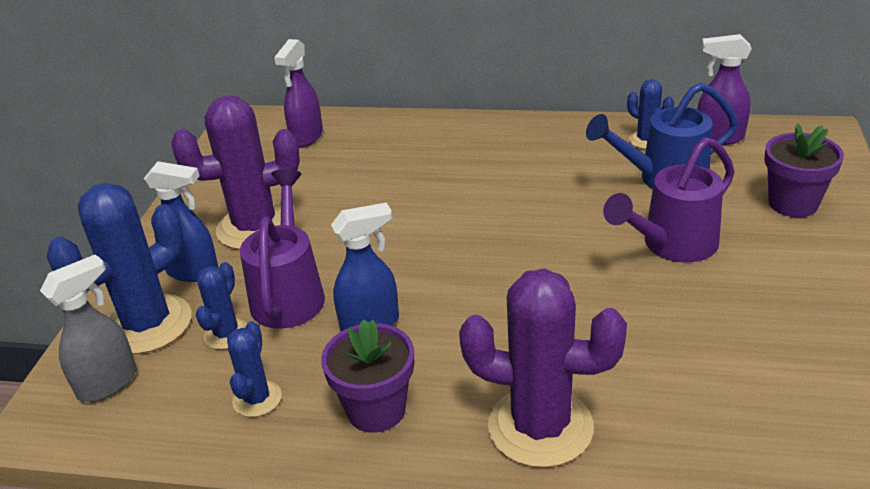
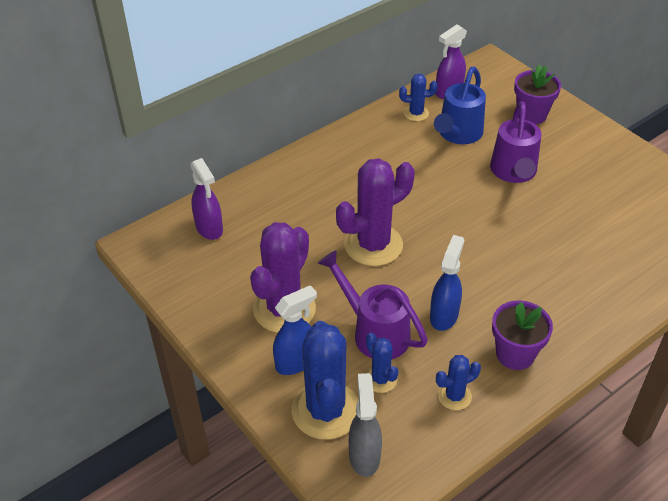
camera: 50 degrees left, 10 degrees up
blue cactus [227,321,282,417] -> blue cactus turned 75 degrees counterclockwise [436,355,481,410]
purple cactus [459,269,627,468] -> purple cactus moved to [336,158,414,266]

